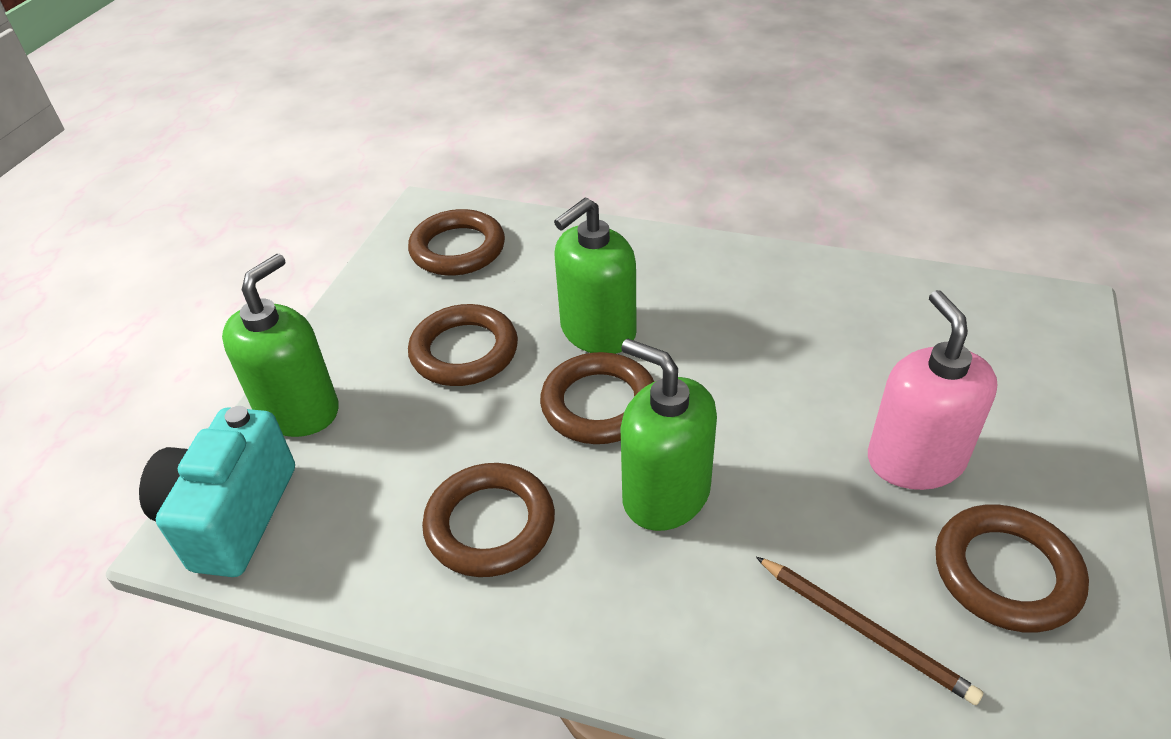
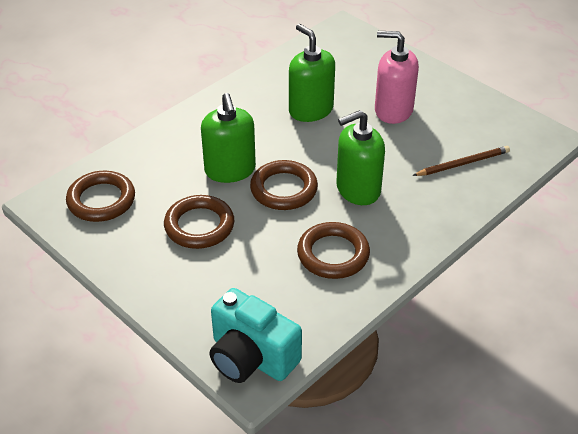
camera: 65 degrees left, 0 degrees up
green soap dispenser [222,254,339,437] -> green soap dispenser moved to [289,24,335,122]
brown ring [935,504,1089,633] -> none

